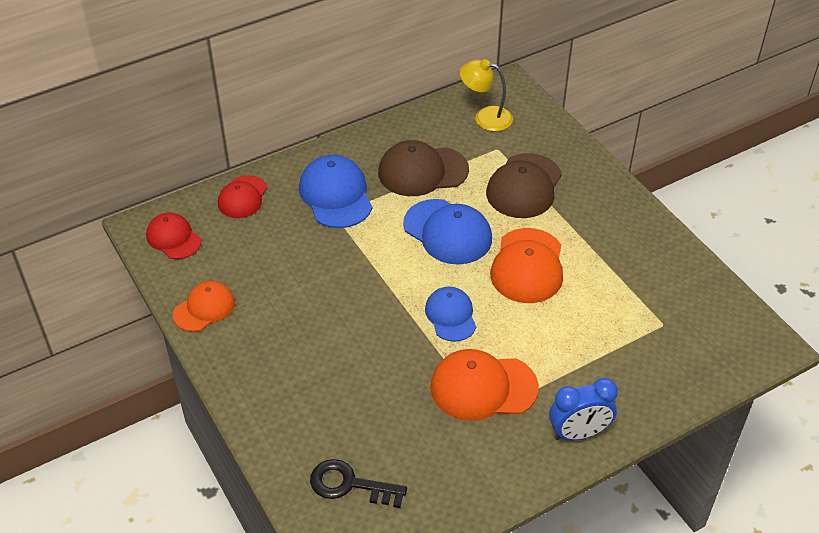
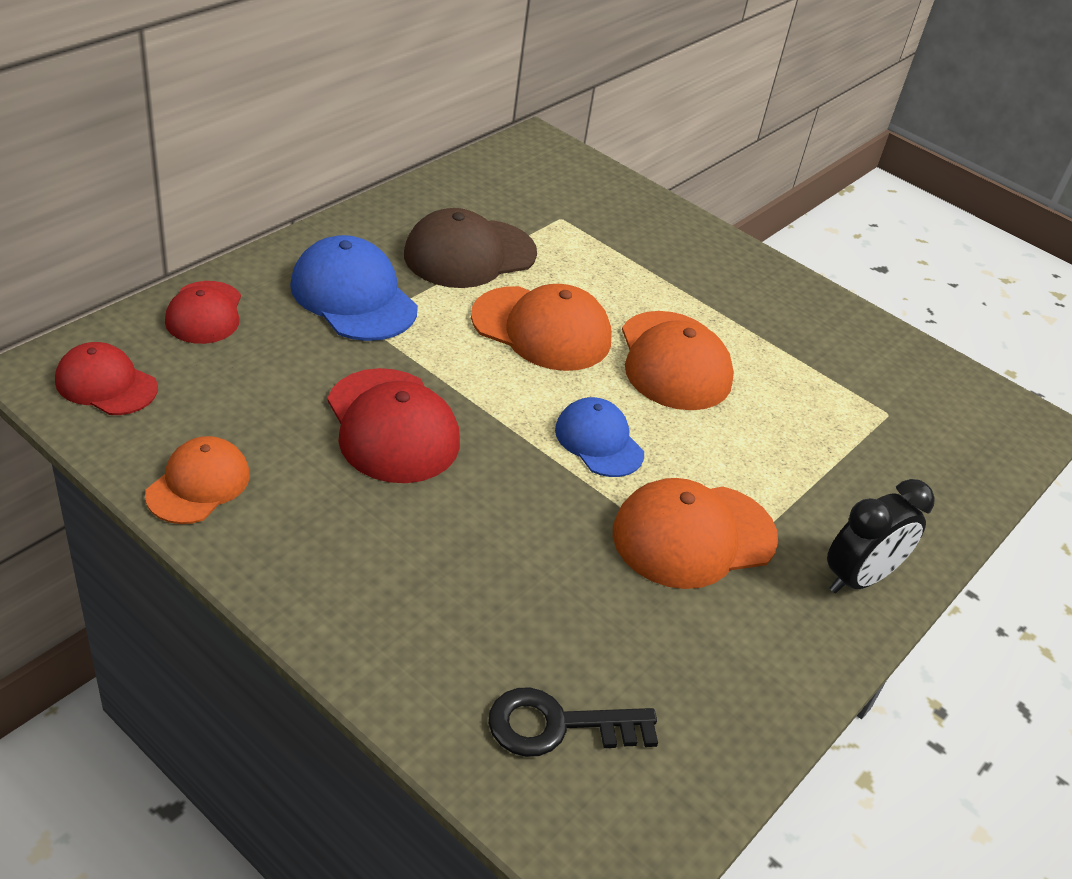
camera: 25 degrees left, 5 degrees down
blue cap [403,199,492,265] -> orange cap [471,284,611,371]
yellow lamp [460,59,513,131] -> none
brown cap [486,153,562,218] -> none
blue clock [549,378,618,441] -> black clock [827,479,935,593]
none -> red cap [327,368,460,483]

